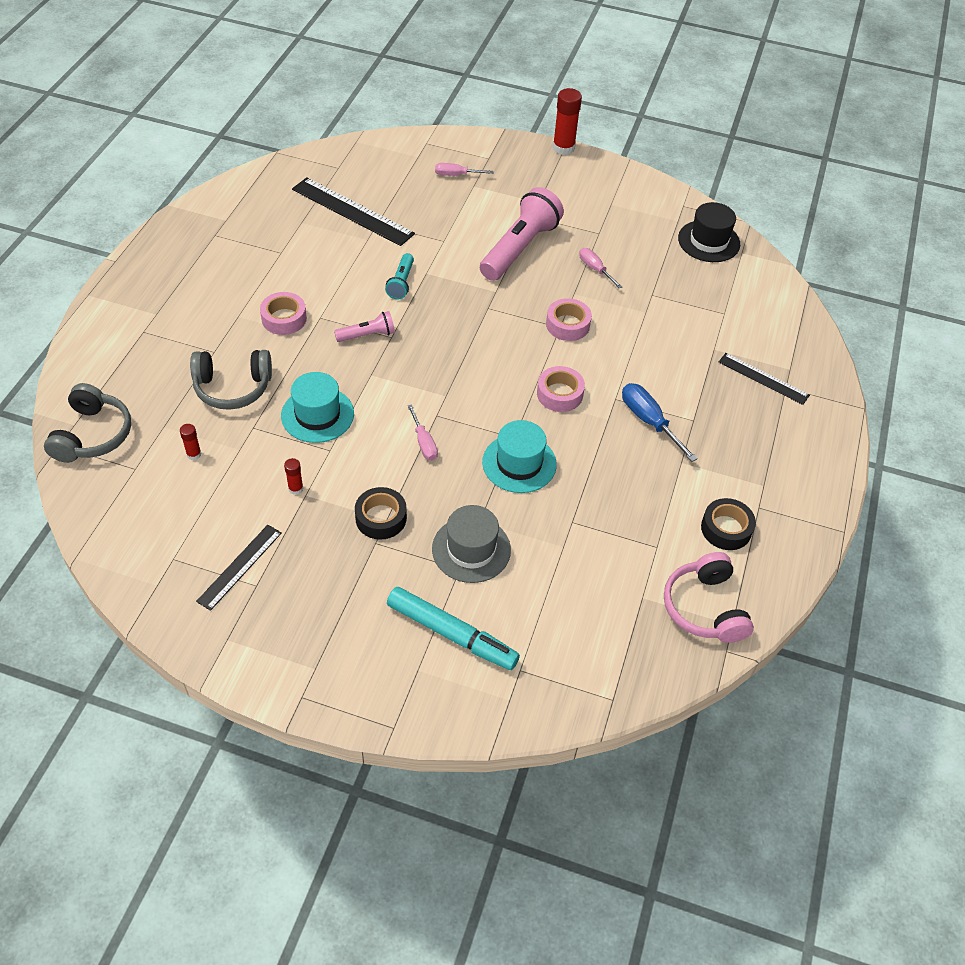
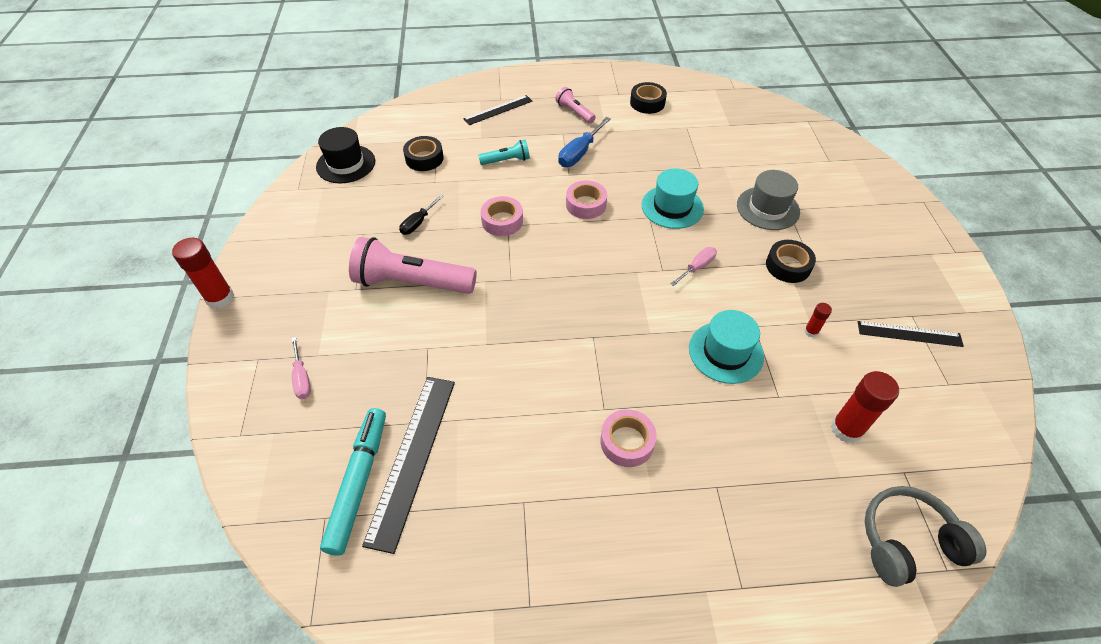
camera: 110 degrees left, 0 degrees up
red glue stick [180,424,202,460] -> red glue stick [831,371,899,443], size x1.98
grey headphones [190,350,272,410] -> none
pink flashlight [334,311,395,342] -> pink flashlight moved to [555,87,596,124]
turquoise flashlight [385,253,414,299] -> turquoise flashlight moved to [478,140,530,165]
turquoise marker [387,587,520,670] -> turquoise marker moved to [320,408,386,556]
pink screwdriver [579,248,622,289] -> black screwdriver [399,195,443,235]
pink headphones [664,552,754,643] -> none
black ruler [719,353,810,405] -> black ruler turned 45 degrees clockwise [463,95,532,125]
none -> black tape [403,136,444,171]

